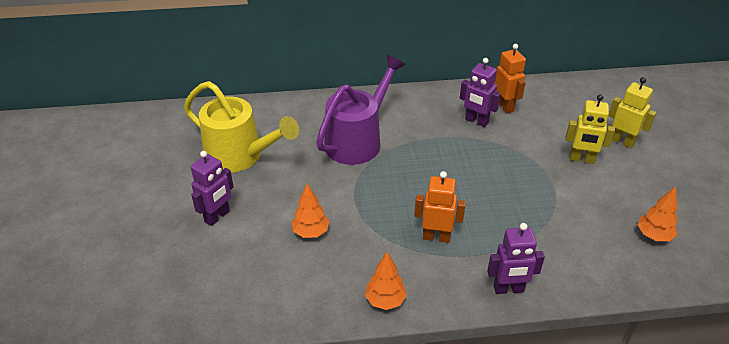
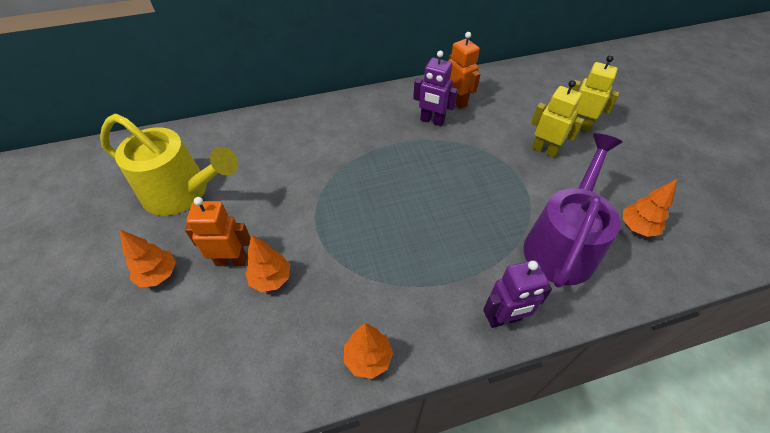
camera: 10 degrees left, 10 degrees up
purple robot [191,151,234,226] -> orange tree [120,230,176,287]
purple watering can [316,55,405,165] -> purple watering can moved to [524,133,622,288]
orange robot [414,171,466,243] -> orange robot moved to [185,197,251,266]
yellow robot [565,94,615,164] -> yellow robot turned 150 degrees counterclockwise [531,80,584,158]

